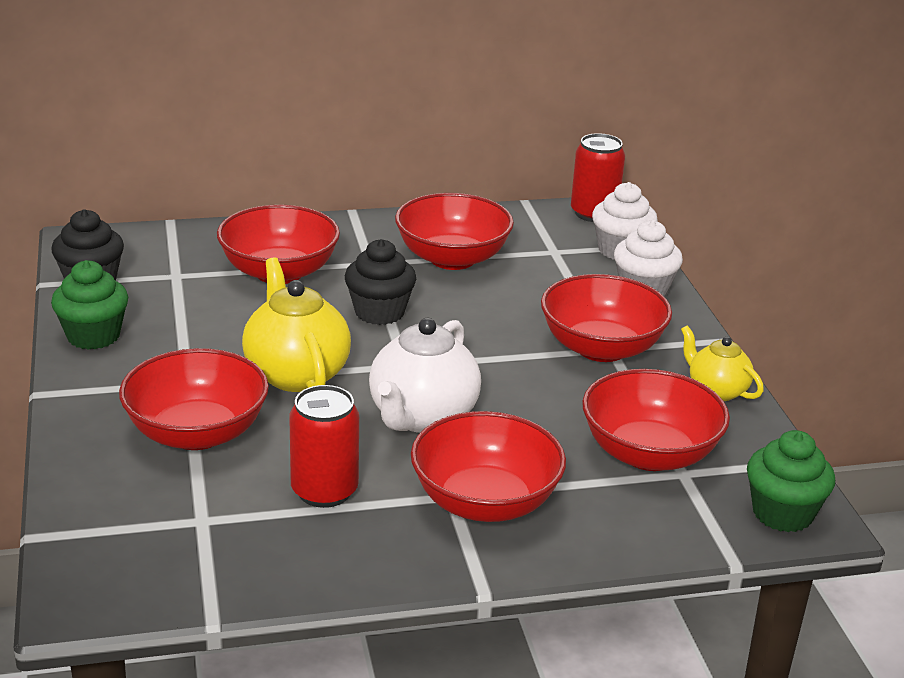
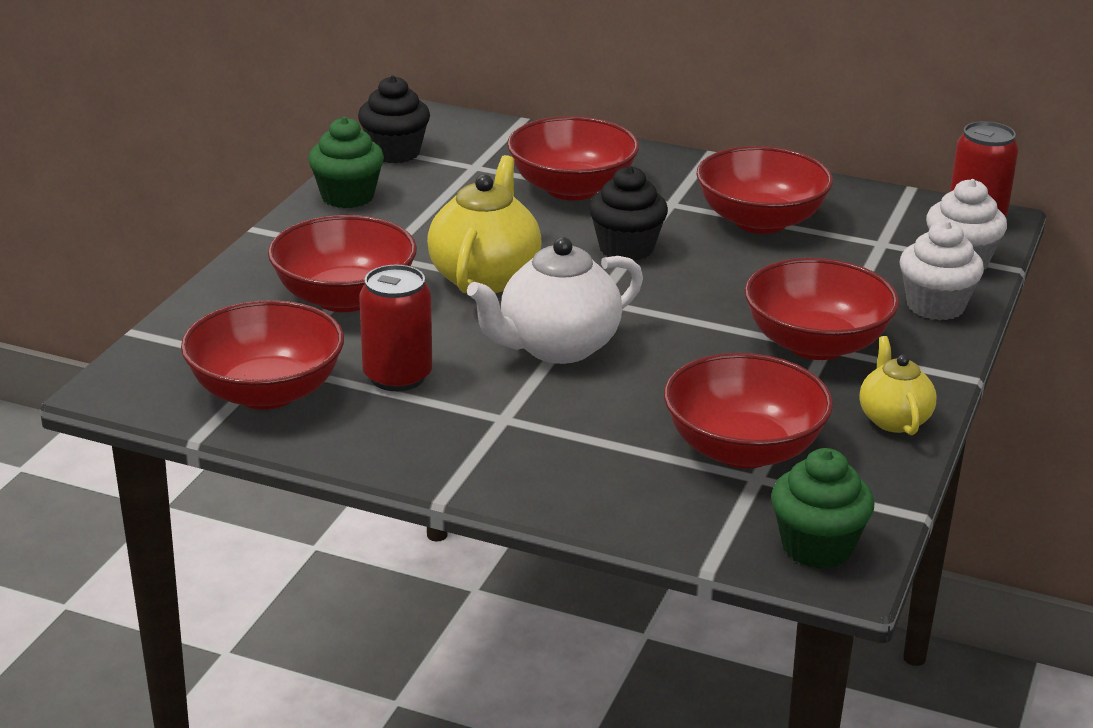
camera: 35 degrees right, 0 degrees up
red bowl [411,411,566,522] -> red bowl moved to [181,300,344,410]

